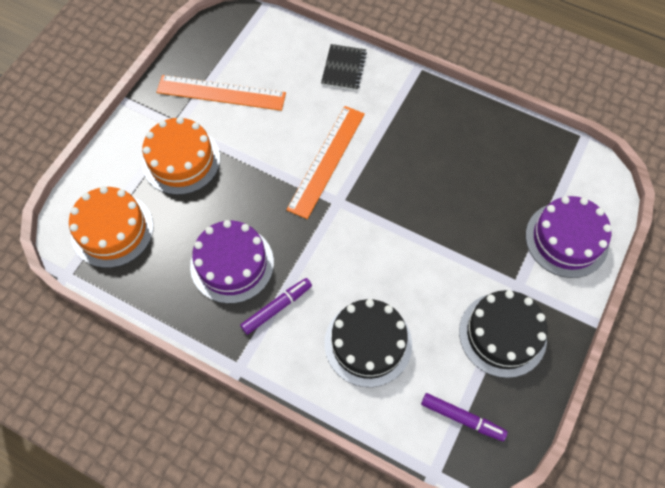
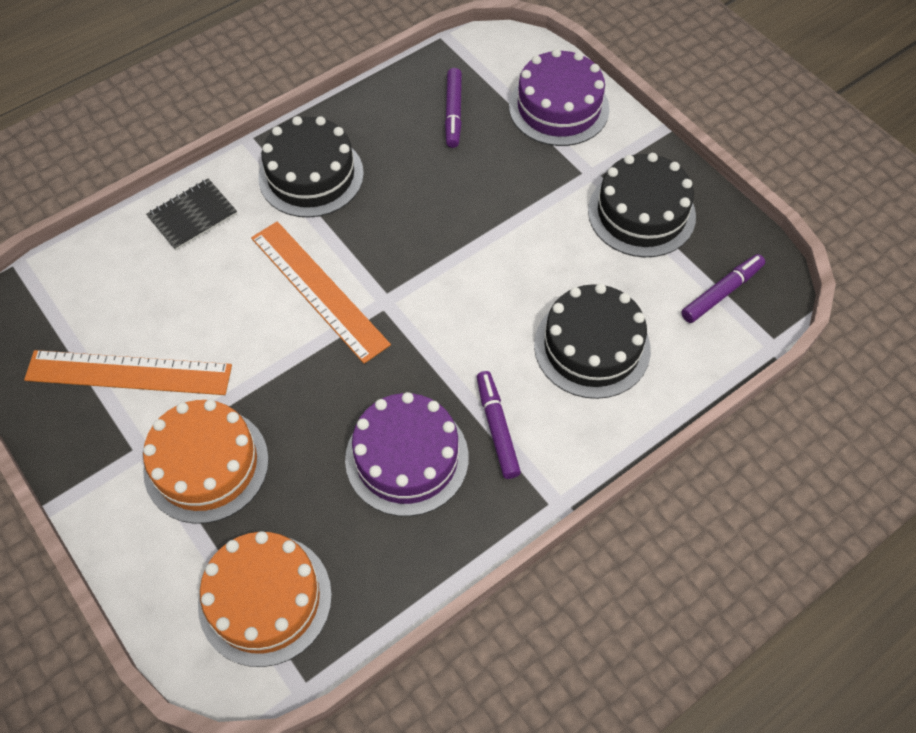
camera: 65 degrees left, 5 degrees down
orange ruler [156,75,286,111] -> orange ruler turned 60 degrees clockwise [24,350,232,395]
black notebook [321,44,367,90] -> black notebook turned 75 degrees counterclockwise [146,178,237,251]
none -> black cake [258,116,364,218]
none -> purple marker [445,68,462,148]

